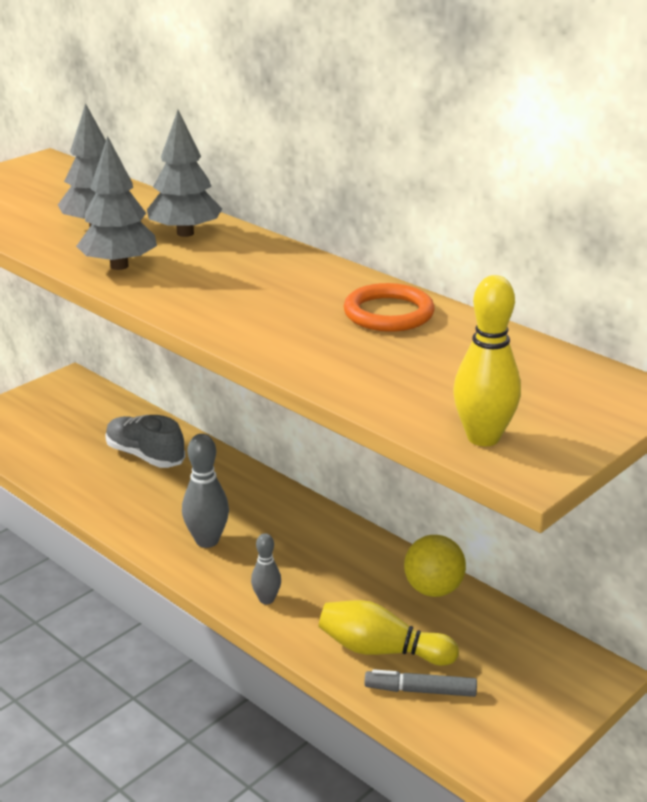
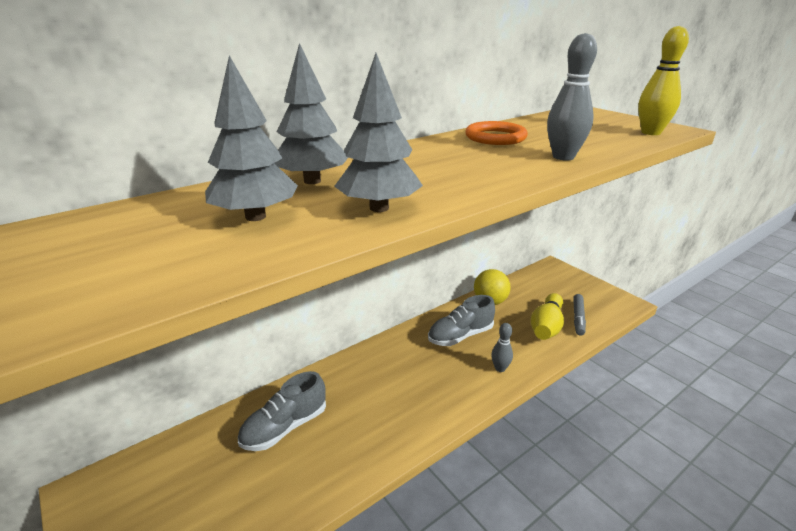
camera: 80 degrees left, 0 degrees up
grey bowling pin [182,434,229,548] -> grey bowling pin moved to [547,33,597,160]
none -> grey shoe [428,295,495,346]

